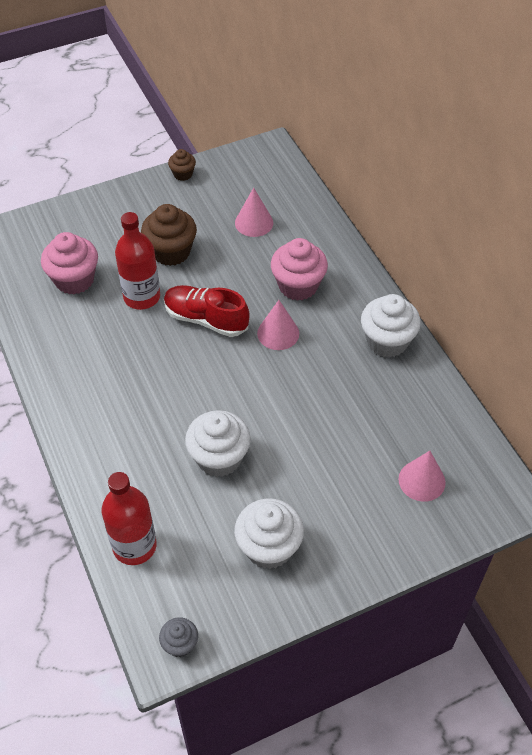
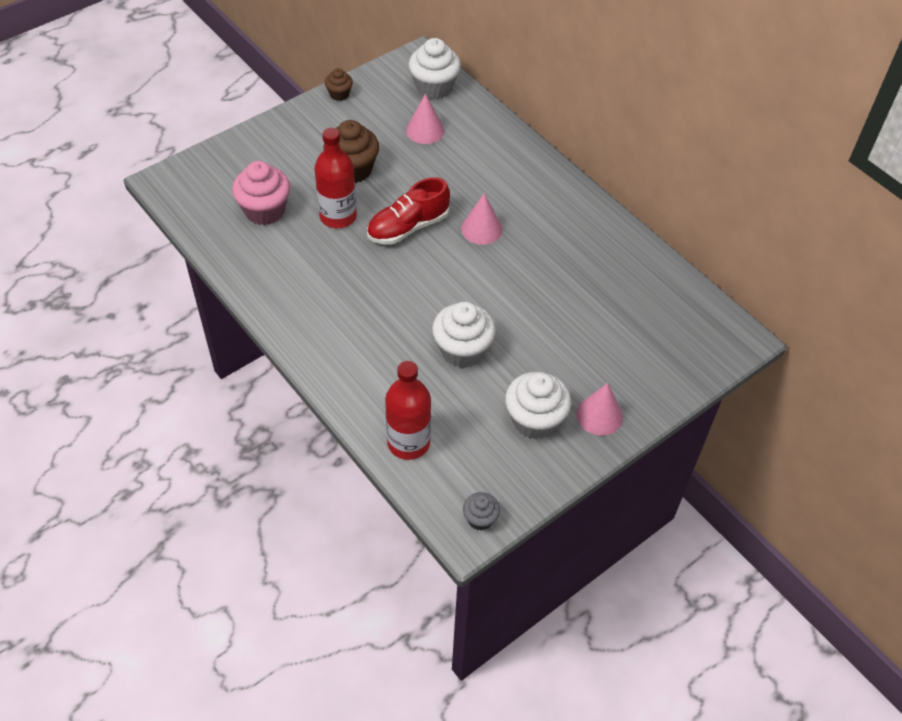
camera: 15 degrees left, 0 degrees up
red shoe [164,285,250,337] -> red shoe turned 45 degrees counterclockwise [367,177,450,244]
pink cupcake [271,238,328,301] -> none
white cupcake [361,294,421,358] -> white cupcake moved to [409,38,461,100]
pink cone [399,451,446,502] -> pink cone moved to [576,383,623,435]

